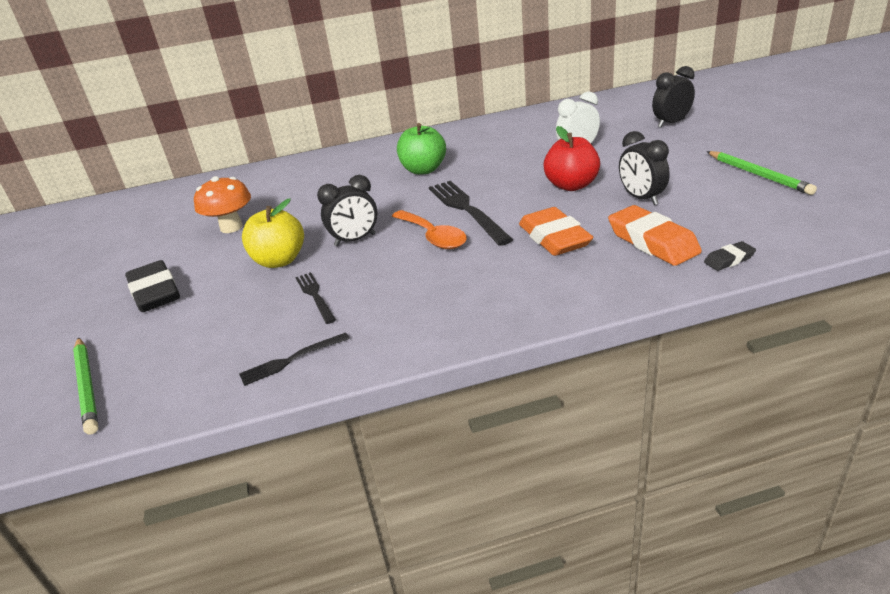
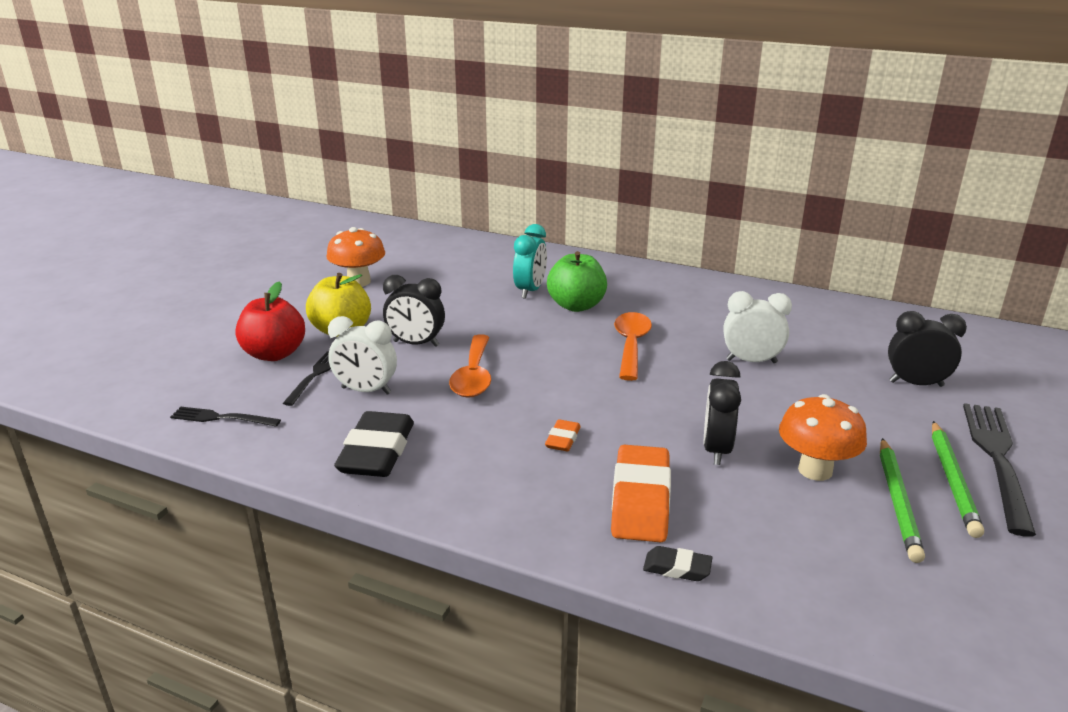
camera: 35 degrees right, 5 degrees down
green pencil [73,337,98,435] -> green pencil moved to [932,421,984,538]
black eraser [125,260,180,312] -> black eraser moved to [334,411,414,477]
black fork [429,181,513,246] -> black fork moved to [963,403,1036,537]
orange eraser [519,207,593,256] -> orange eraser [545,419,581,451], size x0.49
red apple [543,126,600,191] -> red apple moved to [236,282,305,361]
none -> white clock [328,316,397,395]
none -> turquoise clock [513,224,547,299]
none -> orange spoon [614,312,652,381]
none -> orange mushroom [779,394,867,481]

